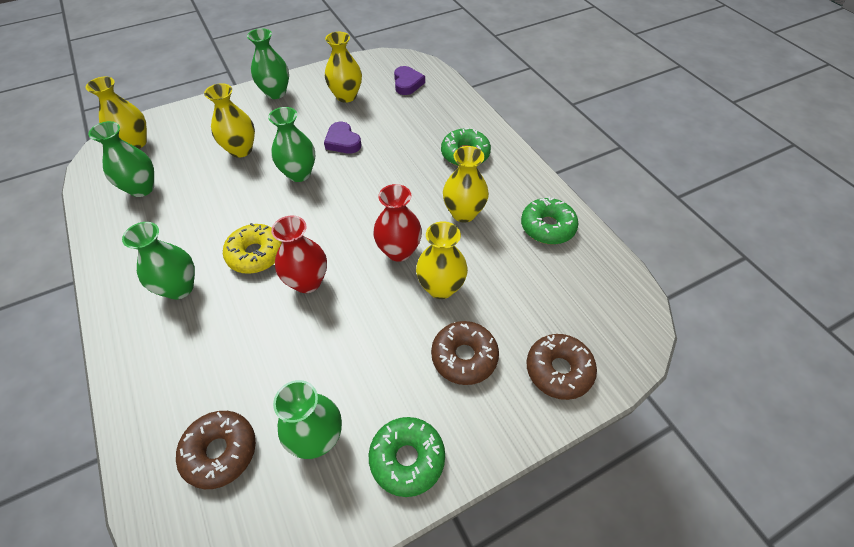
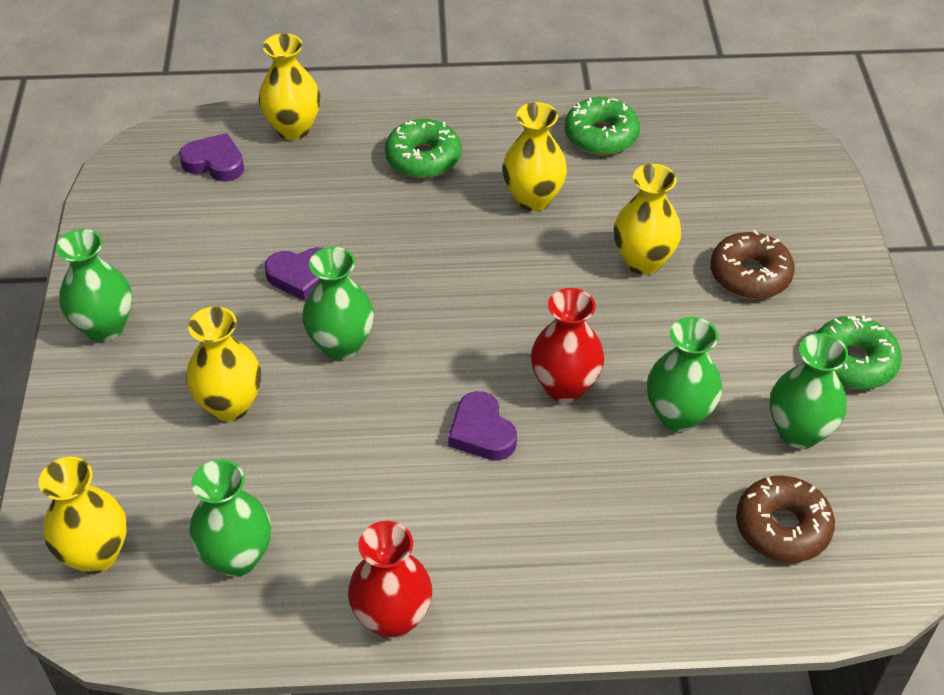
camera: 65 degrees left, 5 degrees down
green vase [122,222,195,299] -> green vase moved to [647,317,722,432]
yellow donut [223,223,282,274] -> purple heart [448,391,517,460]
yellow vase [325,32,362,103] -> yellow vase moved to [259,33,320,140]
red vase [373,184,422,262] -> red vase moved to [348,521,432,639]
brown donut [526,334,597,400] -> none

